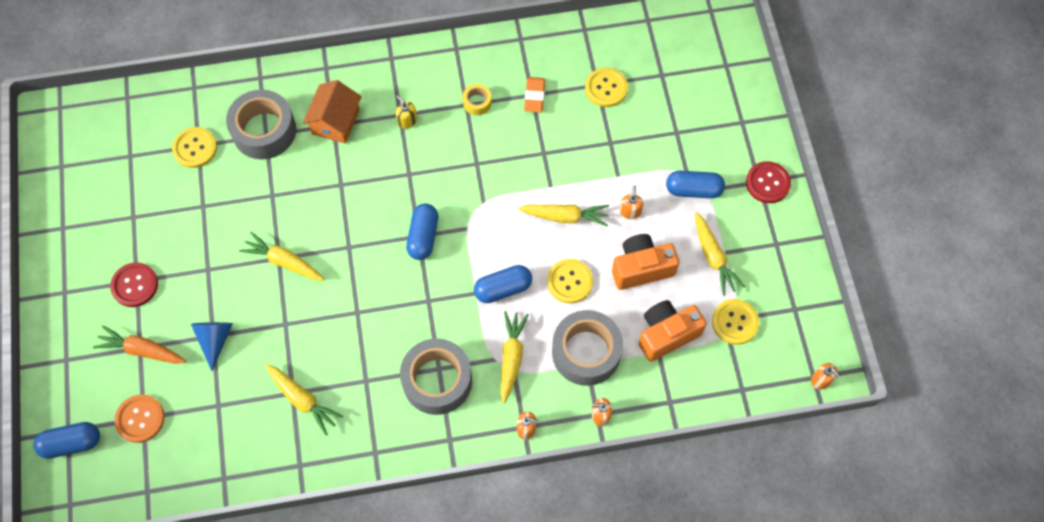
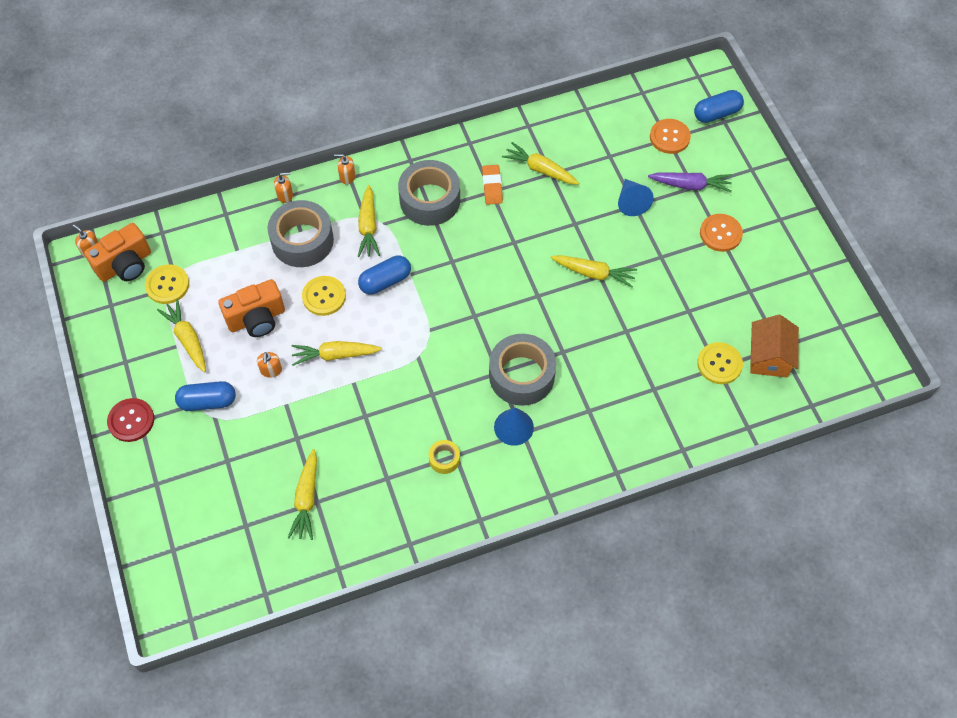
camera: 170 degrees right, 5 degrees down
orange carrot [93,325,186,364] -> purple carrot [648,173,732,192]
red button [110,262,158,307] -> orange button [700,214,743,252]
grey tape [226,89,296,159] -> grey tape moved to [489,334,556,406]
orange house [303,80,362,144] -> orange house moved to [750,315,799,378]
yellow soap dispenser [396,95,417,129] -> blue cone [494,408,534,446]
blue capsule [406,204,438,260] -> none
orange eraser [524,77,545,113] -> orange eraser moved to [482,165,503,205]
yellow button [585,68,628,107] -> yellow carrot [288,449,317,540]
orange camera [639,300,707,362] -> orange camera moved to [84,223,151,282]

